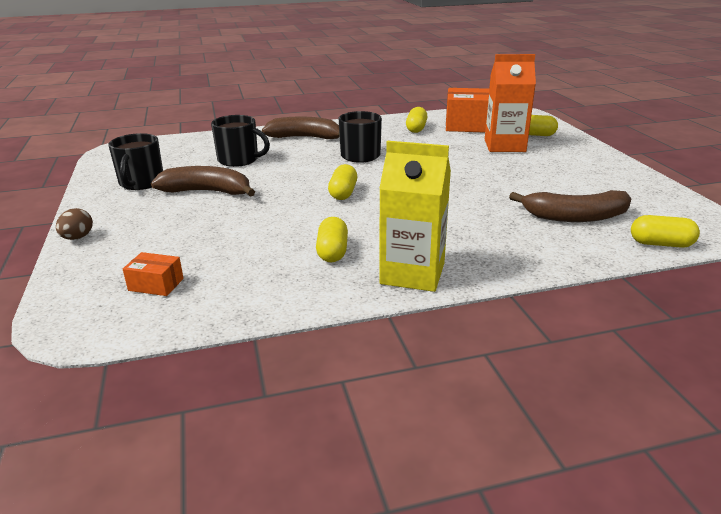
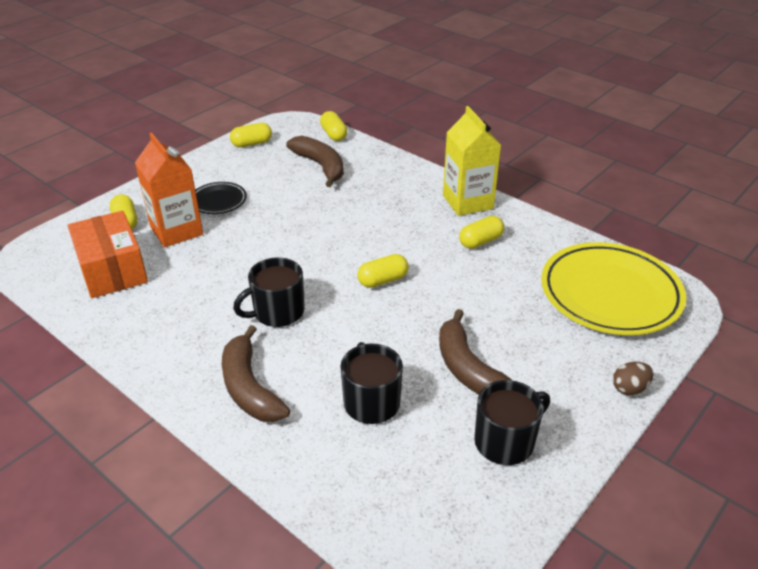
camera: 125 degrees left, 10 degrees up
orange box [123,252,184,296] -> yellow plate [541,242,686,335]
yellow capsule [406,107,428,133] -> yellow capsule moved to [230,123,272,147]
none -> black plate [195,182,247,214]

